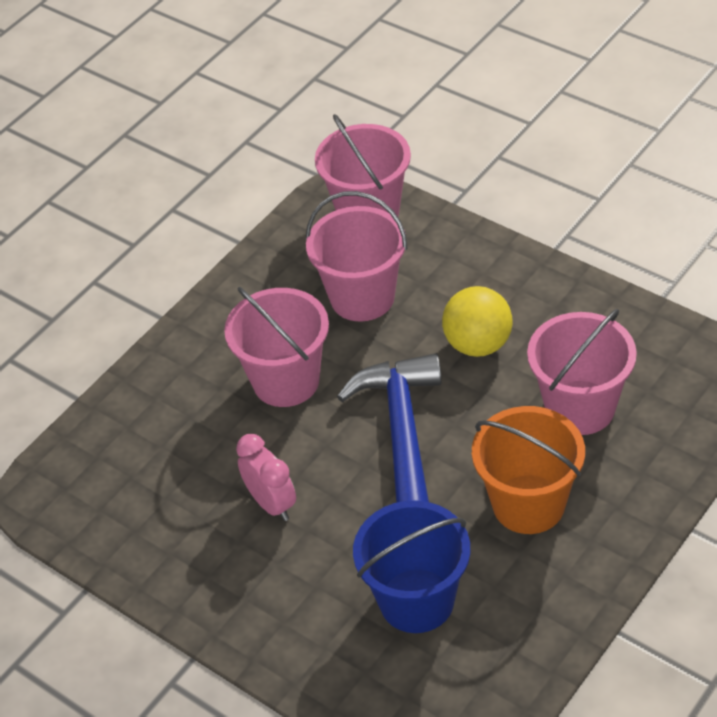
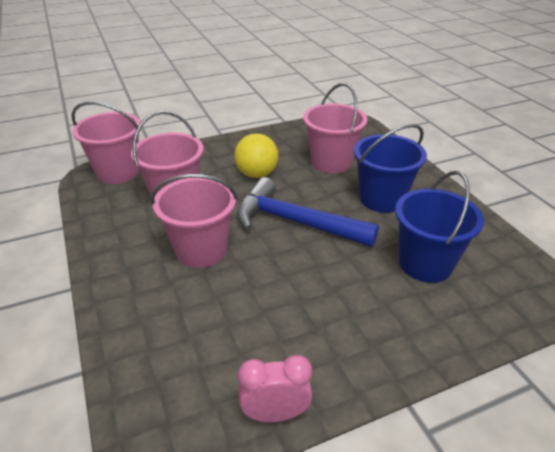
camera: 65 degrees left, 10 degrees down
pink clock [236,434,296,521] -> pink clock moved to [238,355,312,422]
orange bucket [472,406,585,534] -> blue bucket [354,124,427,213]

